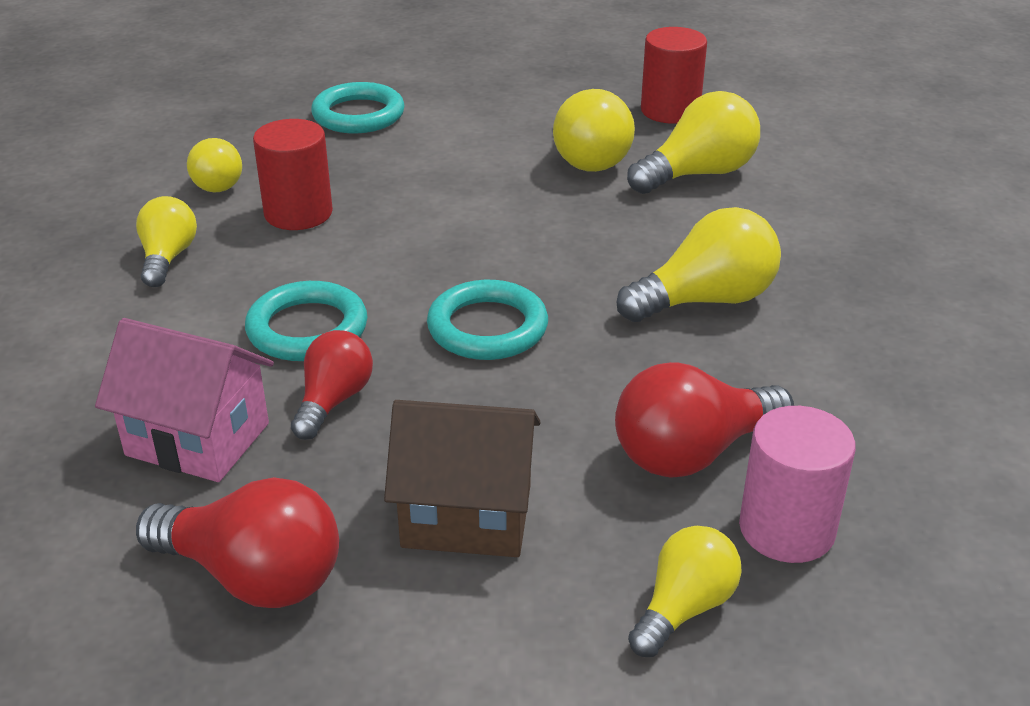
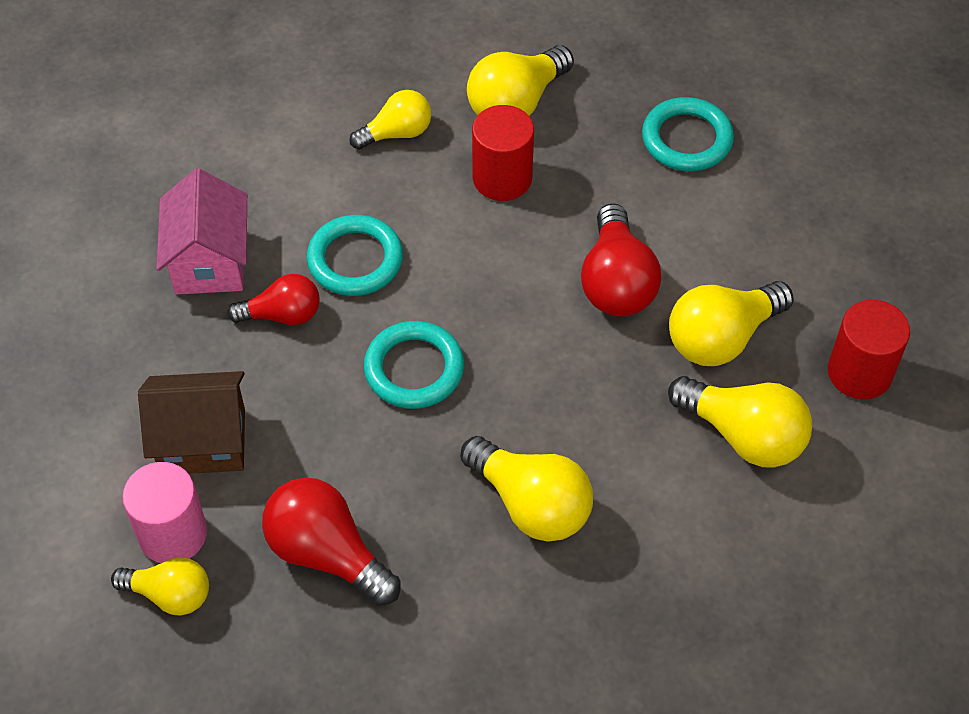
camera: 65 degrees right, 20 degrees up
red light bulb [136,477,339,608] -> red light bulb moved to [581,203,661,316]
yellow light bulb [187,138,242,192] -> yellow light bulb [467,45,574,116], size x1.55
brown house [384,400,541,557] -> brown house turned 75 degrees counterclockwise [138,371,245,474]
pink cylinder [739,406,856,563] -> pink cylinder moved to [122,462,207,563]

